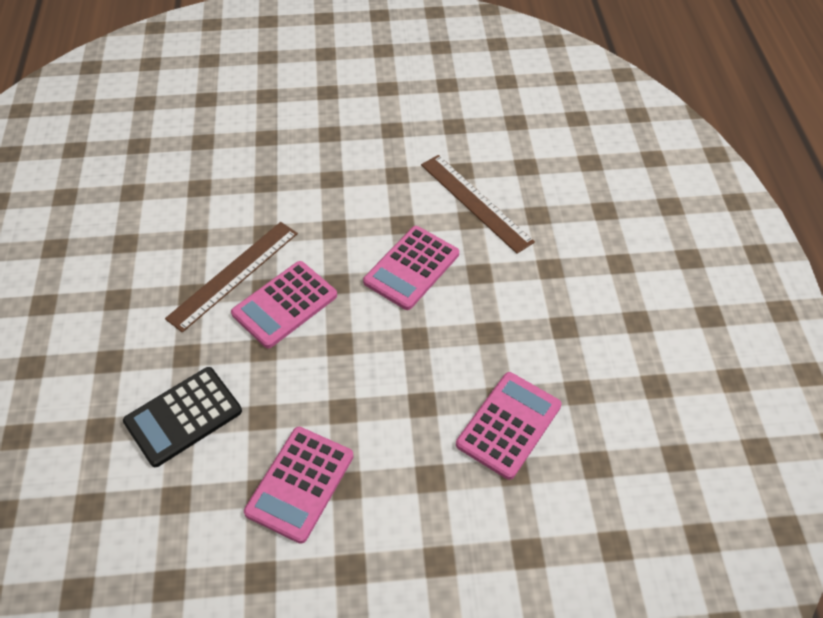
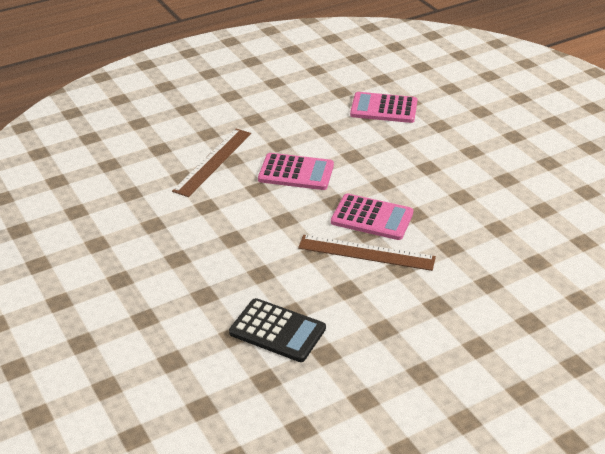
camera: 115 degrees left, 15 degrees down
black calculator [123,367,242,467] -> black calculator moved to [229,298,326,362]
pink calculator [244,427,354,544] -> none

